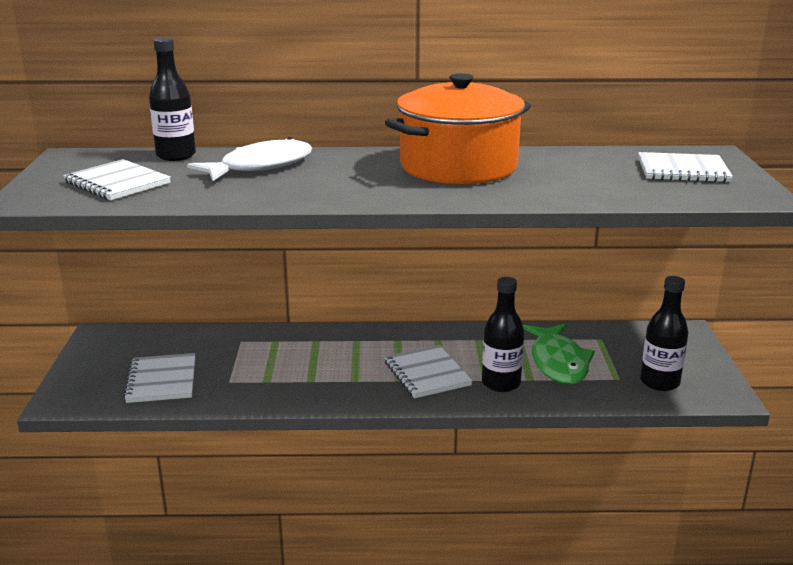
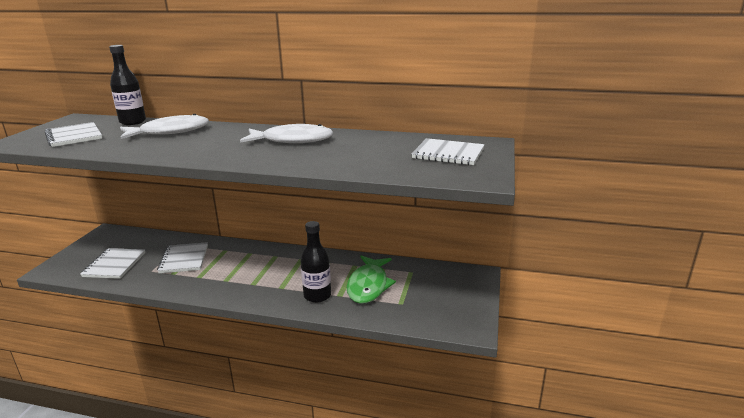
camera: 15 degrees right, 0 degrees up
orange pot [385,73,531,184] -> white fish [240,124,333,143]
white notebook [385,345,473,398] -> white notebook moved to [157,242,208,273]
black bottle [640,276,688,391] -> none

